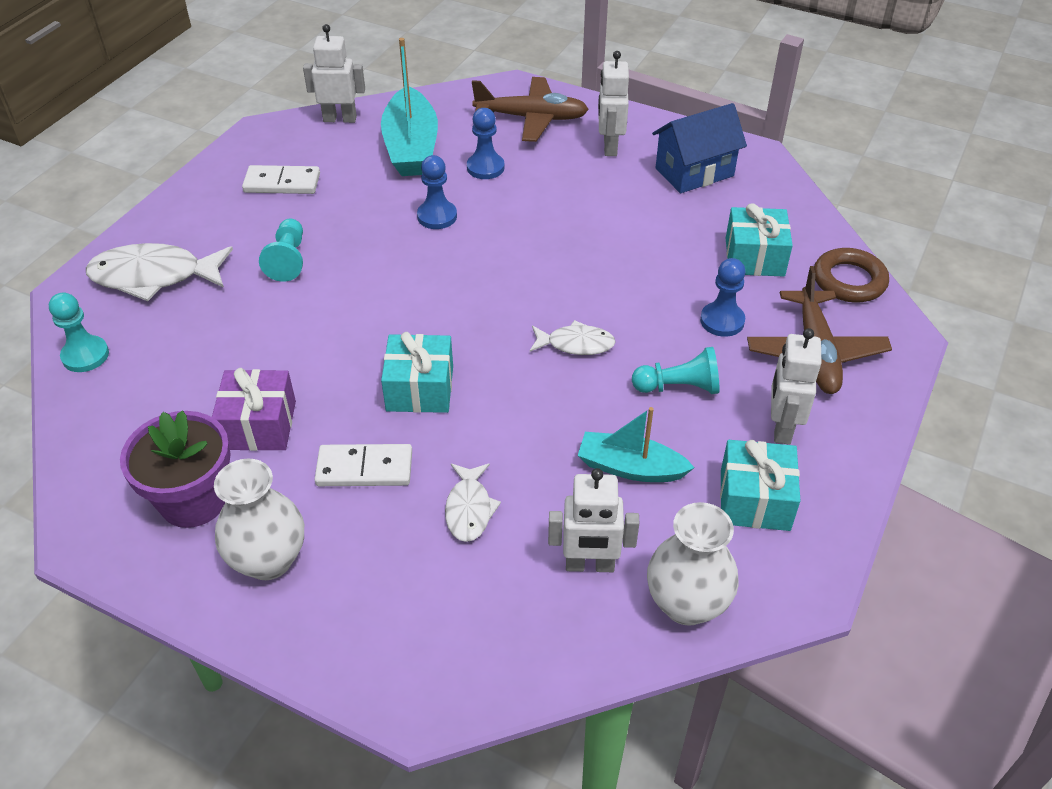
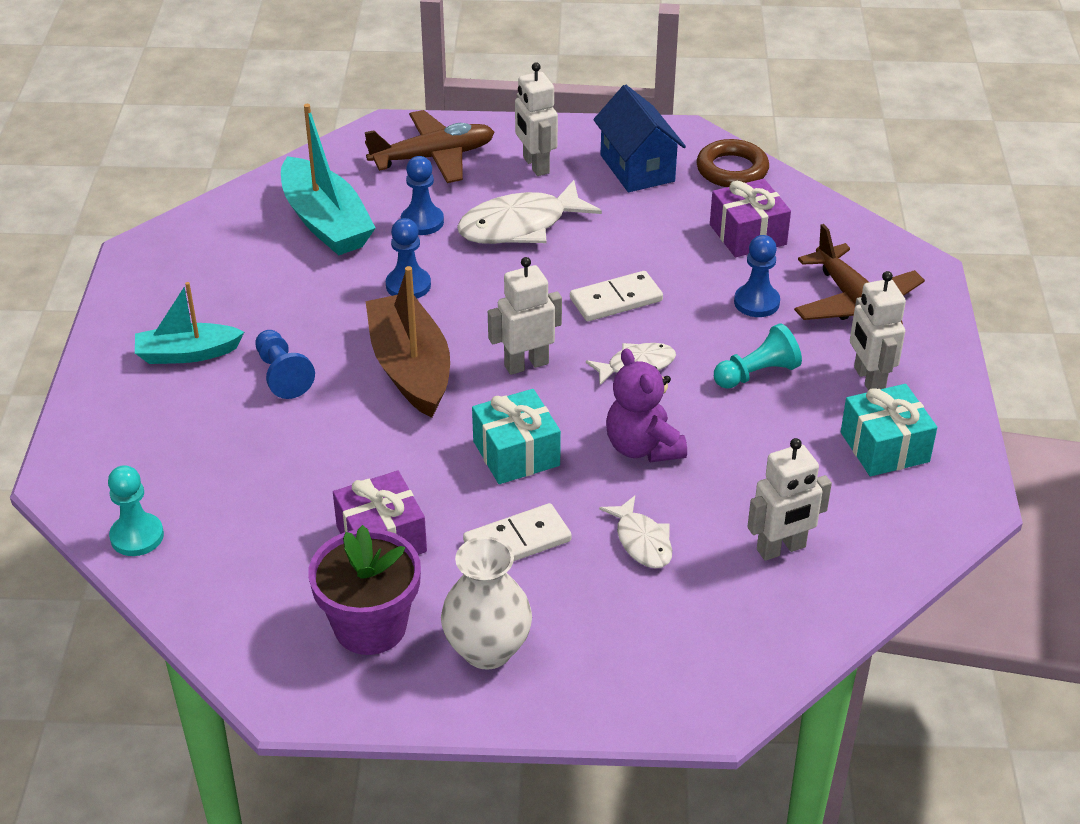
camera: 25 degrees left, 5 degrees down
white fish [86,243,233,301] -> white fish moved to [457,180,602,244]
white domino [242,165,320,194] -> white domino moved to [570,271,663,322]
turquoise pawn [259,219,303,282] -> blue pawn [255,330,315,399]
white robot [303,24,365,123] -> white robot moved to [488,257,562,375]
turquoise boat [578,407,695,482] -> turquoise boat moved to [135,282,244,364]
white vase [647,502,739,626] -> none
blue house [652,103,747,193] -> blue house turned 60 degrees counterclockwise [593,85,686,192]
turquoise gift [726,204,793,277] -> purple gift [710,179,791,257]
brown ring [814,248,889,302] -> brown ring moved to [696,139,769,187]
none -> brown boat [365,266,450,418]
none -> purple teddy bear [606,348,687,462]

